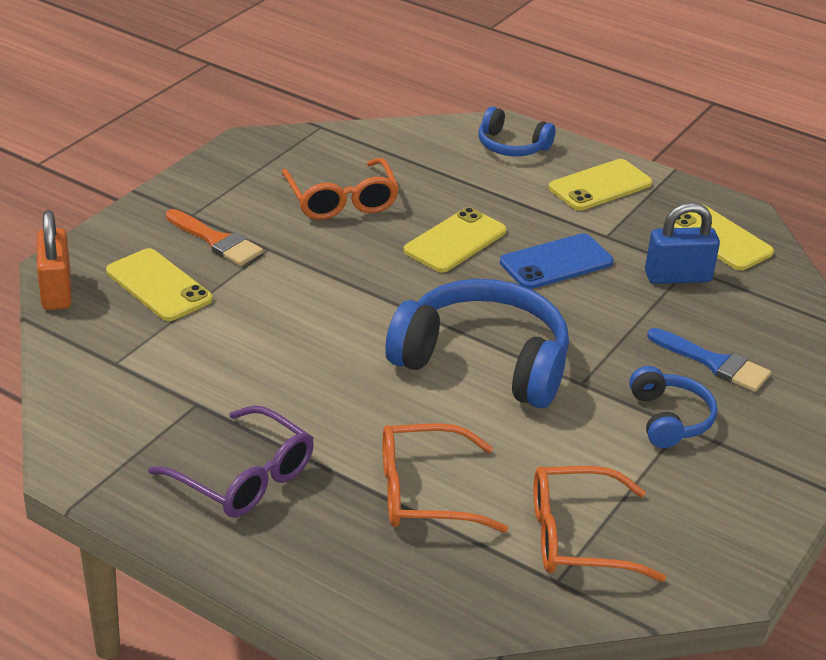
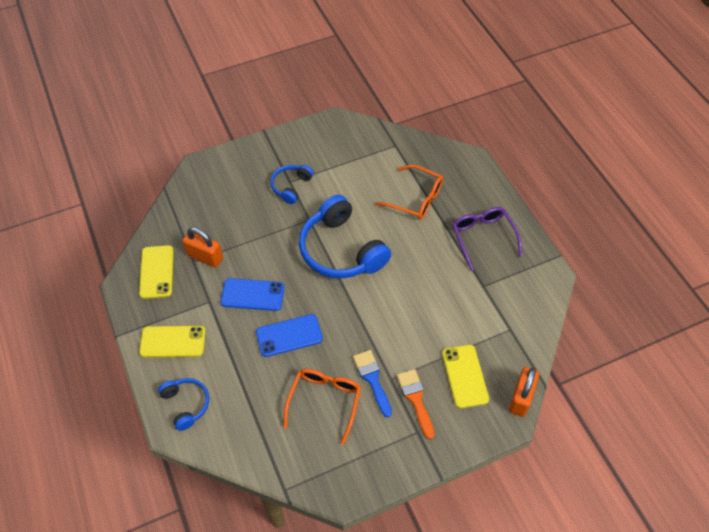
camera: 145 degrees left, 20 degrees up
yellow phone [403,207,507,272] -> blue phone [256,314,323,357]
orange glasses [534,466,666,582] -> none
blue padlock [645,202,720,284] -> orange padlock [183,227,223,268]
blue brush [647,328,771,392] -> blue brush moved to [353,350,392,417]

